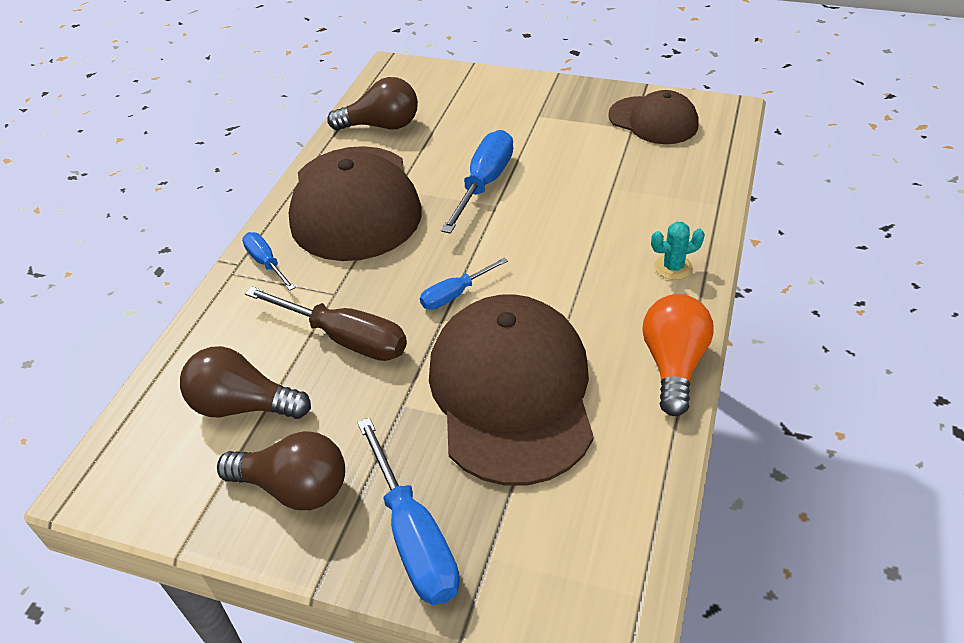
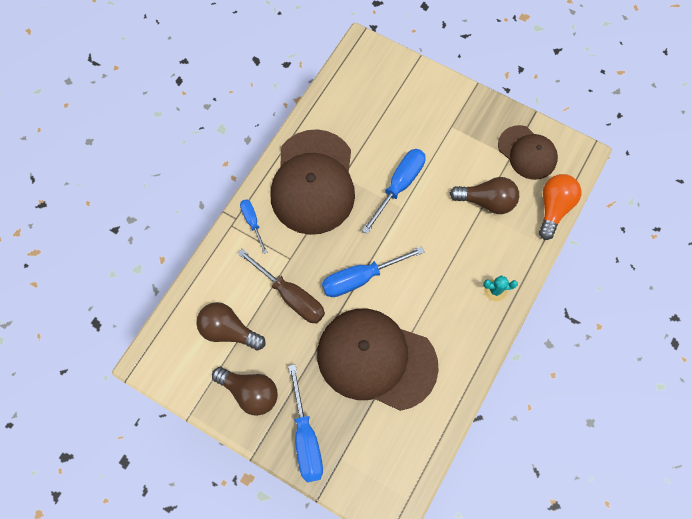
camera: 10 degrees right, 25 degrees up
brown light bulb [327,77,418,130] -> brown light bulb moved to [450,177,519,214]
blue screwdriver [420,257,508,310] -> blue screwdriver [322,246,424,297], size x1.74
brown cap [429,294,593,486] -> brown cap turned 75 degrees counterclockwise [317,309,439,411]
orange light bulb [642,294,714,416] -> orange light bulb moved to [539,174,581,240]

